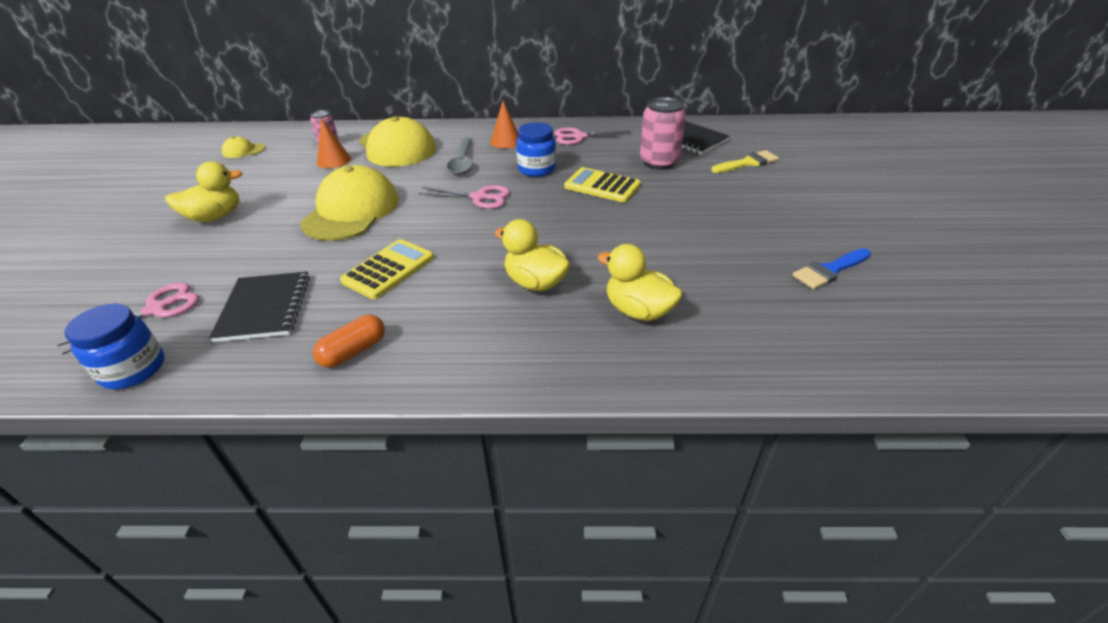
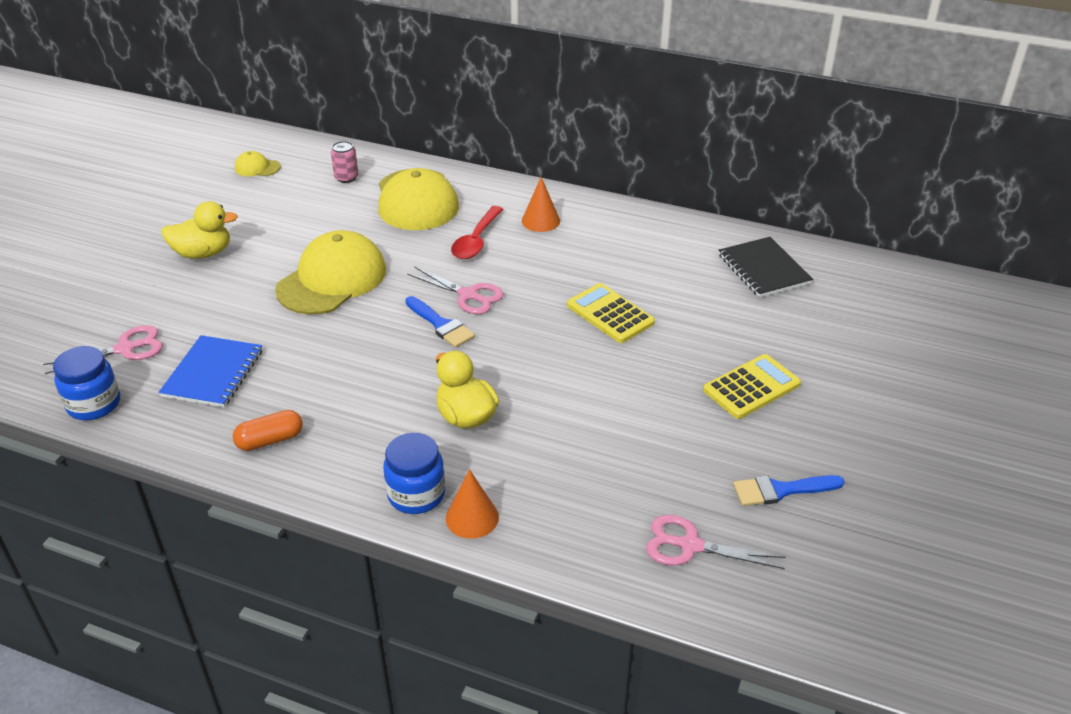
camera: 20 degrees right, 0 degrees up
black notebook [209,272,310,342] -> blue notebook [159,335,262,407]
orange cone [317,118,351,168] -> orange cone moved to [446,469,499,539]
yellow calculator [340,239,434,299] -> yellow calculator moved to [703,354,801,419]
grey spoon [447,138,473,175] -> red spoon [451,206,503,259]
blue jar [516,122,556,177] -> blue jar moved to [383,433,445,514]
pink scissors [554,127,633,145] -> pink scissors moved to [646,515,786,569]
yellow duck [597,244,683,321] -> none
pink can [640,97,686,170] -> none
yellow brush [711,150,779,173] -> none
none -> blue brush [405,296,475,348]

